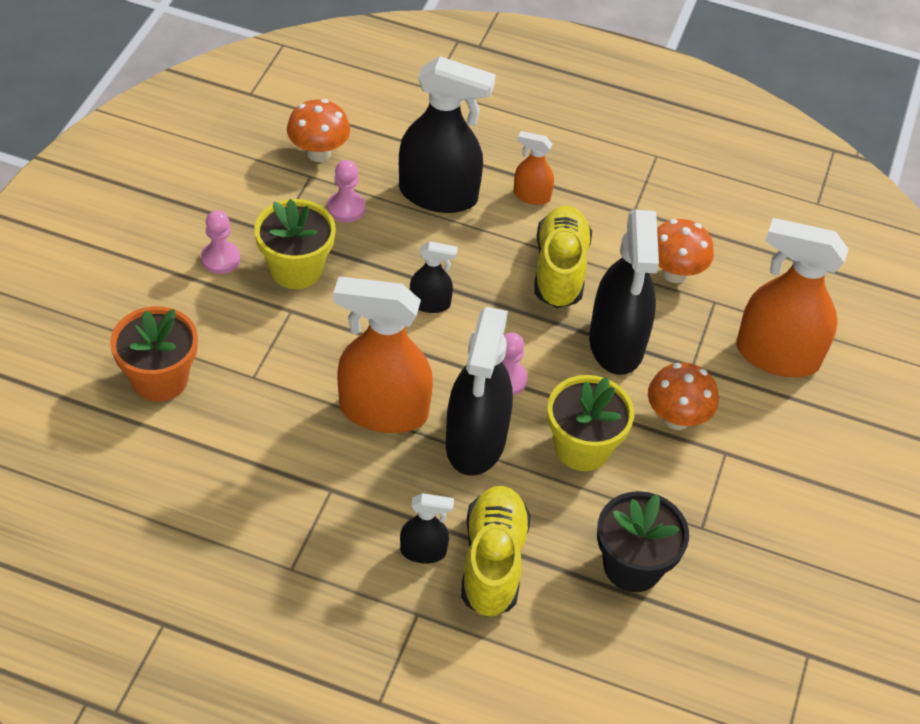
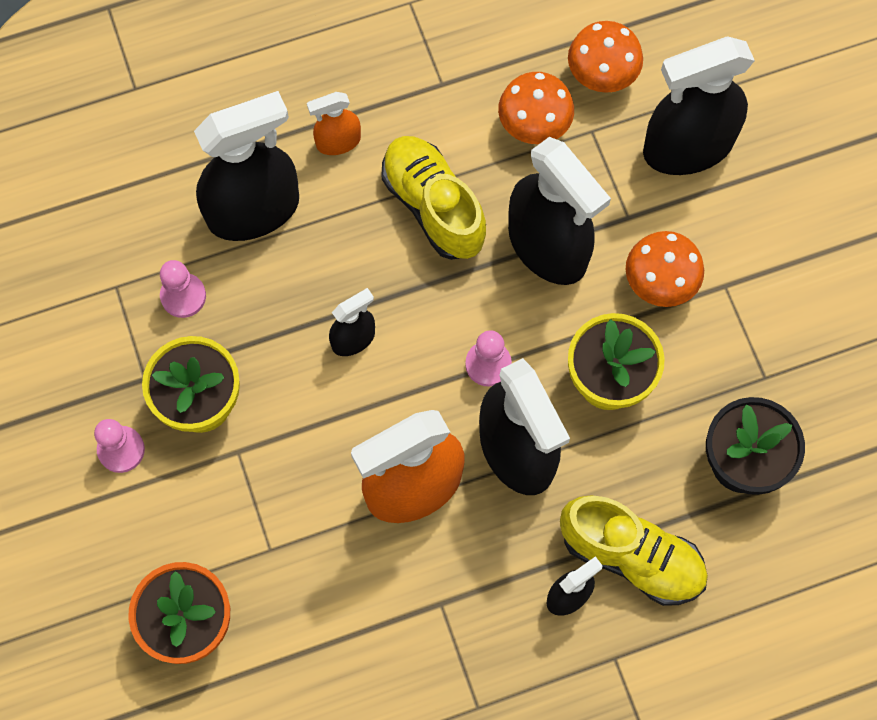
camera: 35 degrees left, 20 degrees up
orange mushroom [287,99,350,162] -> orange mushroom moved to [568,21,643,93]
yellow shoe [461,486,531,617] -> yellow shoe turned 150 degrees clockwise [560,495,708,606]
orange spray bottle [736,218,848,377] -> black spray bottle [643,36,755,175]

